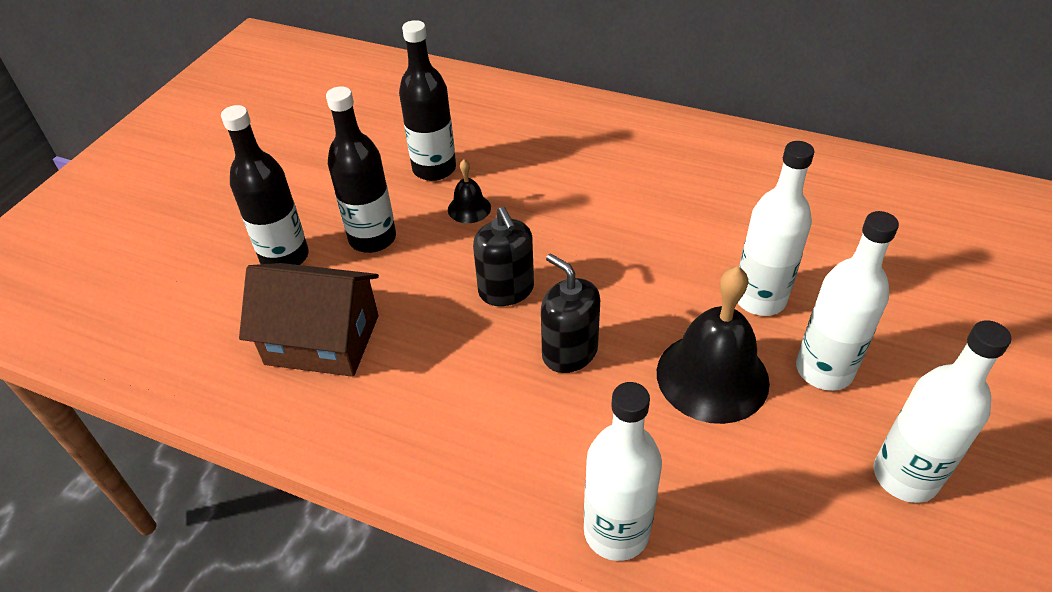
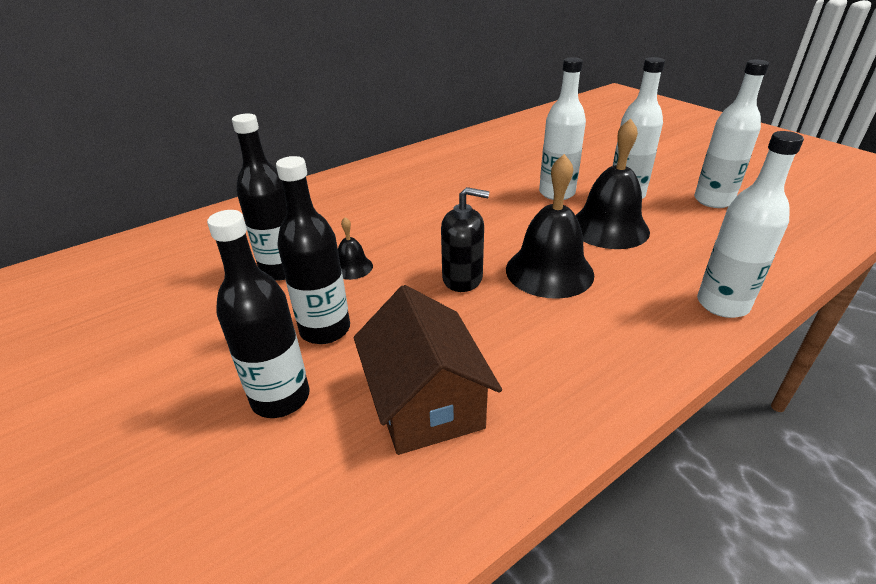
camera: 60 degrees left, 10 degrees down
brown house [239,263,379,377] -> brown house turned 60 degrees counterclockwise [354,285,502,455]
black soap dispenser [541,253,600,373] -> black bell [506,154,594,299]

